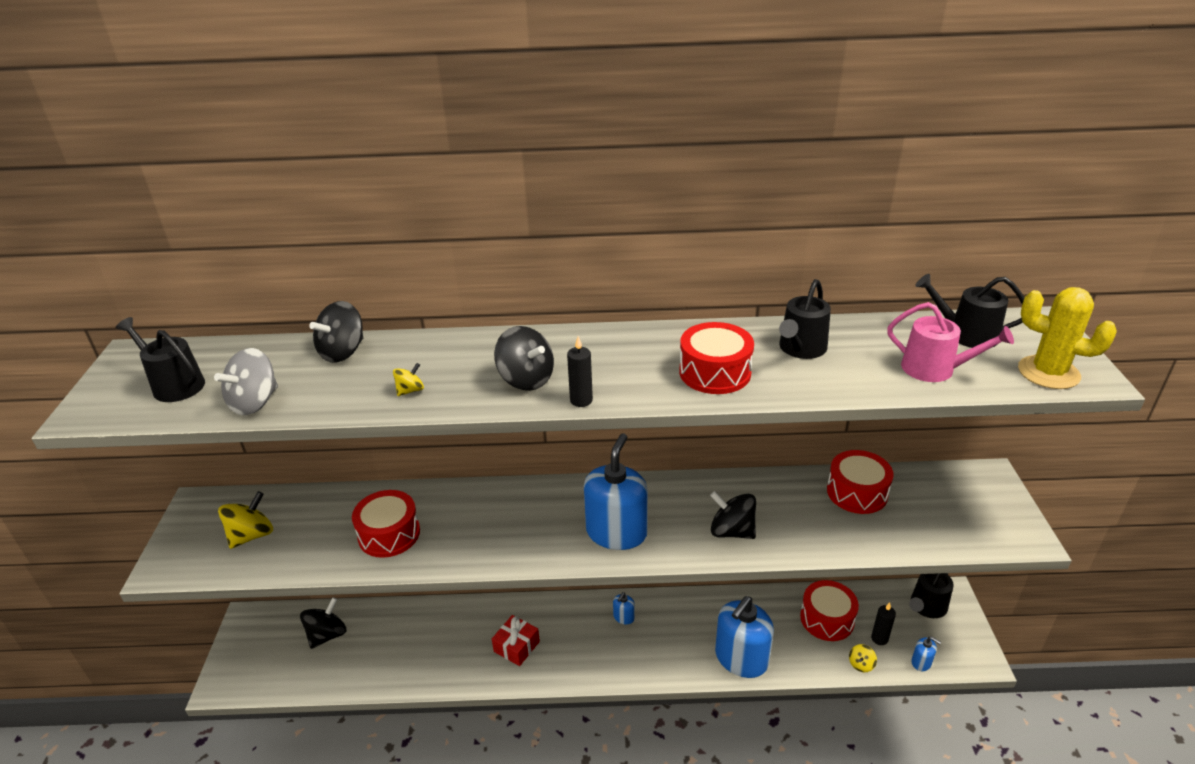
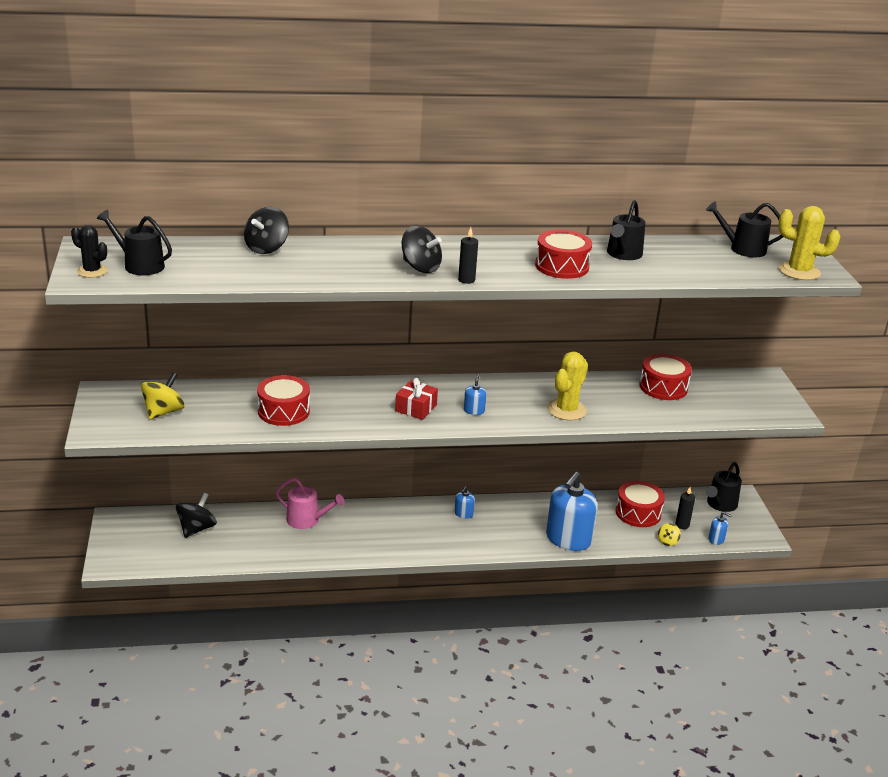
camera: 10 degrees left, 5 degrees down
grey spinning top [214,348,278,415] -> none
yellow spinning top [393,363,424,396] -> none
red gift [492,615,540,666] -> red gift moved to [395,378,438,420]
blue soap dispenser [584,433,648,550] -> blue soap dispenser [464,374,487,415], size x0.42
black spinning top [710,491,756,539] -> yellow cactus [547,351,588,420]
pink watering can [887,302,1014,382] -> pink watering can moved to [276,478,345,529]
none -> black cactus [71,225,108,278]

